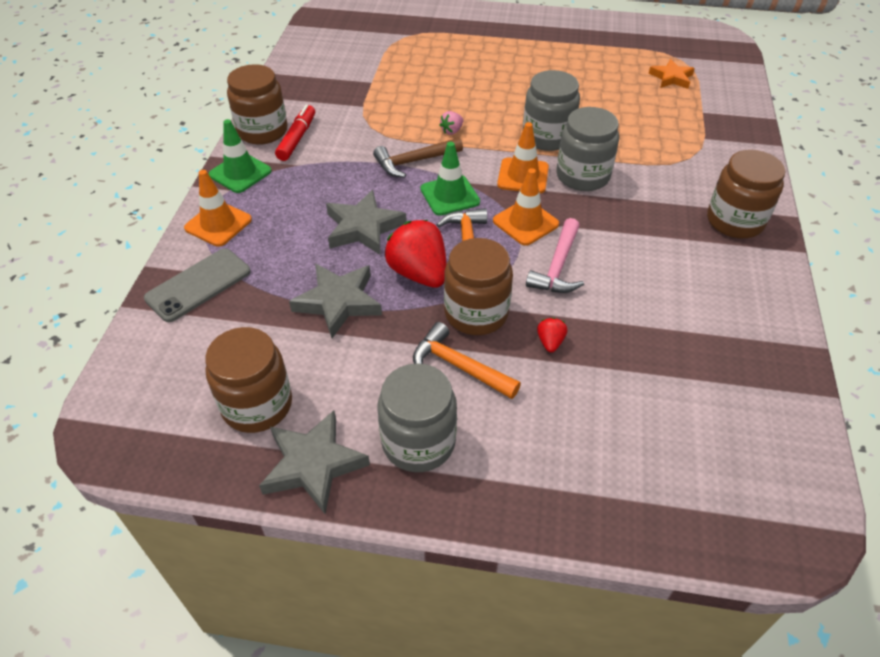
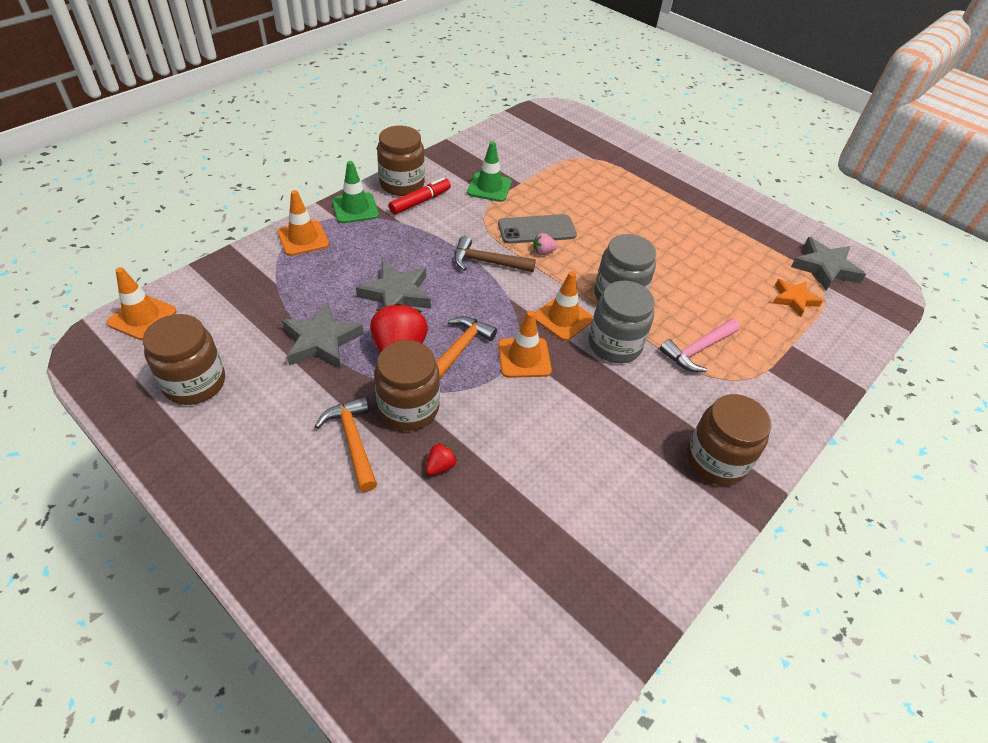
camera: 30 degrees right, 0 degrees up
grey phone [144,248,251,322] -> grey phone moved to [498,214,577,244]
grey star [259,410,370,514] -> grey star moved to [791,237,866,290]
grey jar [378,363,457,472] -> none
green traffic cone [420,142,480,216] -> green traffic cone moved to [467,142,512,202]
pink hammer [526,218,584,293] -> pink hammer moved to [660,319,740,372]
none -> orange traffic cone [106,267,176,340]

